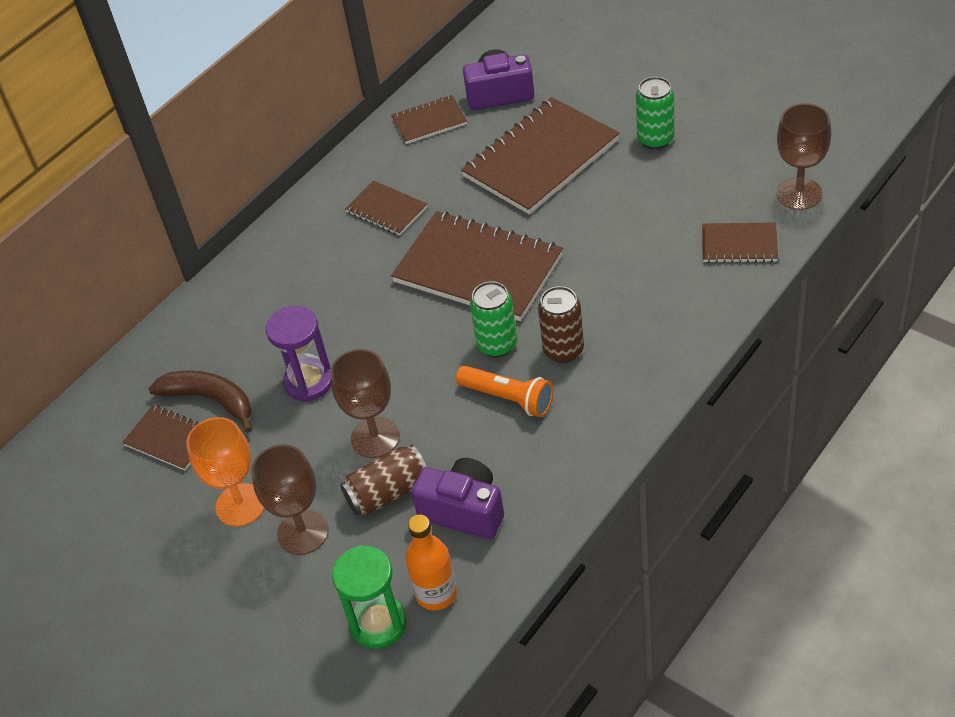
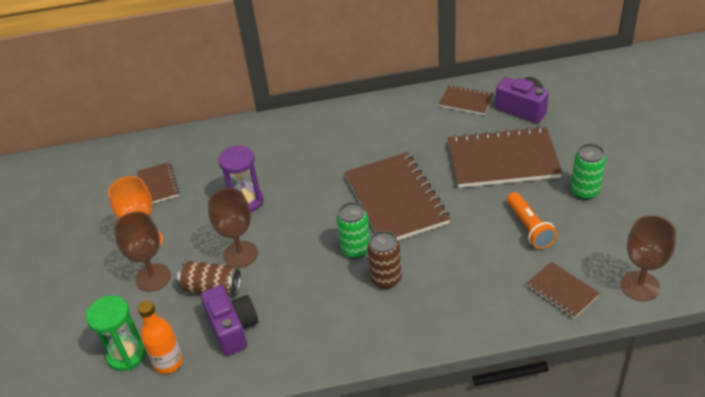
camera: 40 degrees right, 5 degrees down
brown banana [149,371,252,433] -> none
brown notebook [345,180,427,236] -> none
orange flashlight [456,366,554,417] -> orange flashlight moved to [507,192,557,249]

